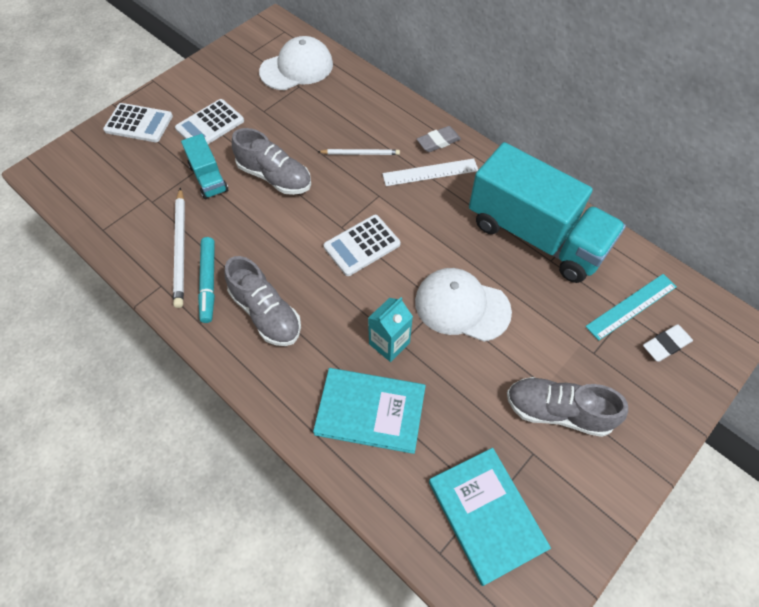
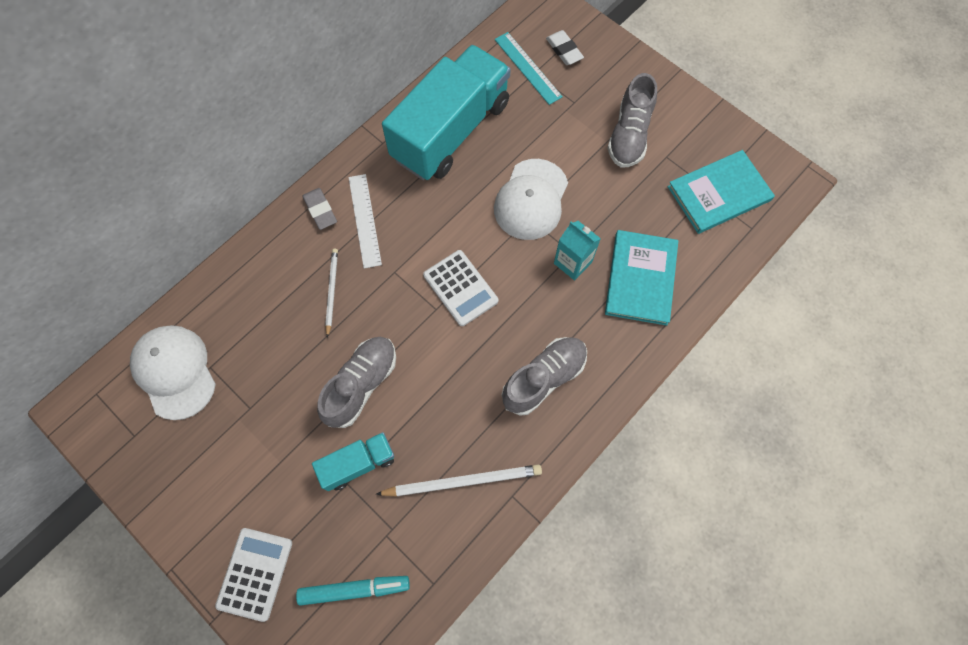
camera: 90 degrees left, 10 degrees up
white calculator [175,99,244,144] -> none
turquoise marker [198,237,215,323] -> turquoise marker moved to [296,576,410,606]

